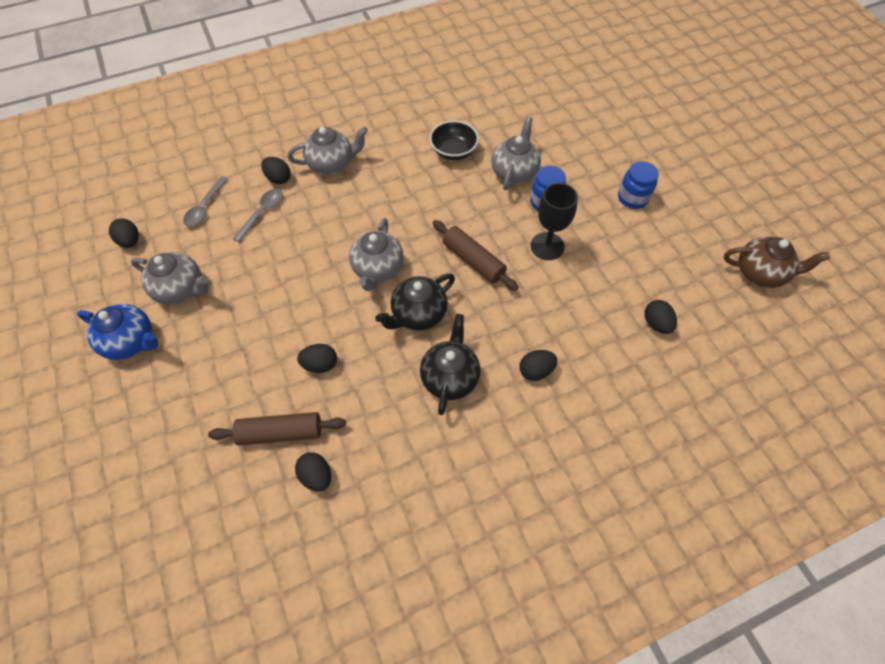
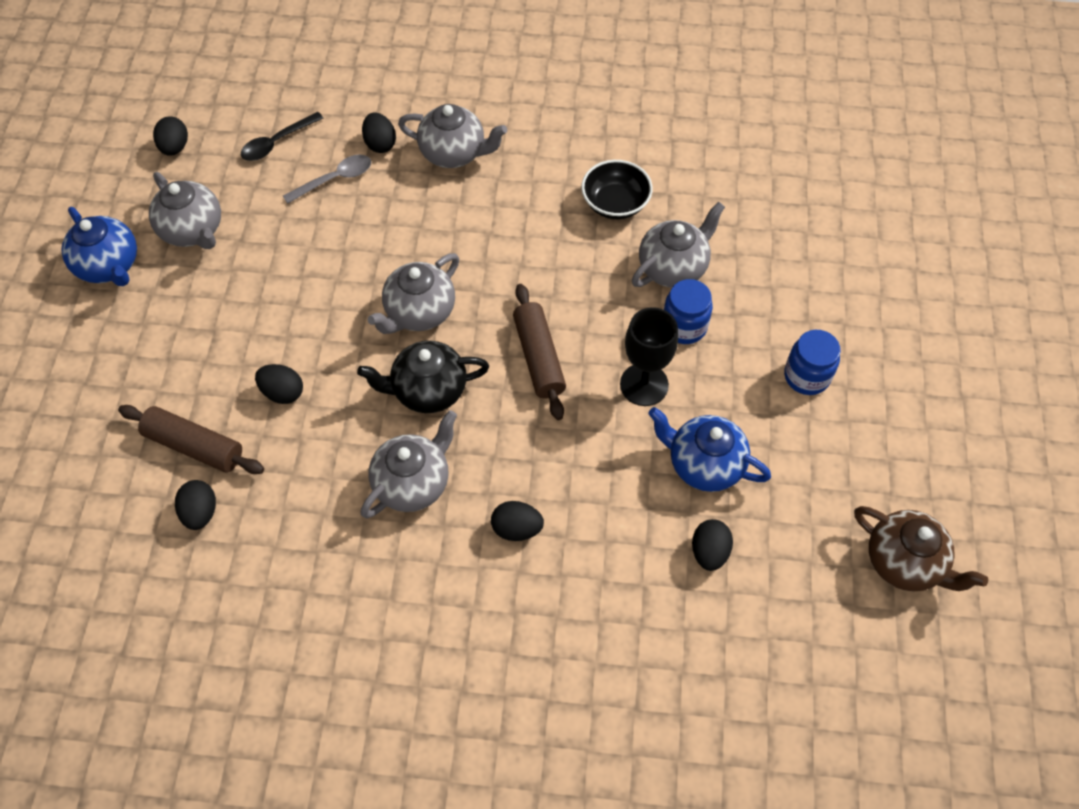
camera: 30 degrees right, 0 degrees up
grey spoon [183,176,228,227] -> black spoon [241,112,323,161]
black teapot [420,314,480,415] -> grey teapot [361,410,457,518]
none -> blue teapot [649,407,771,492]

